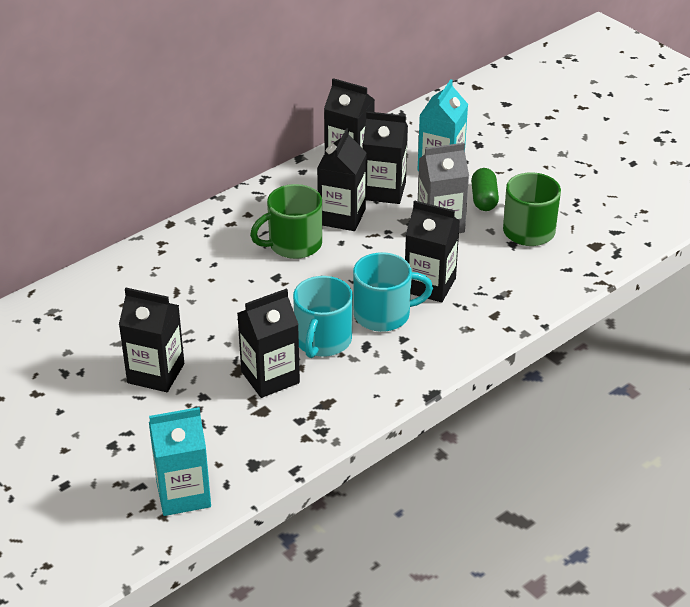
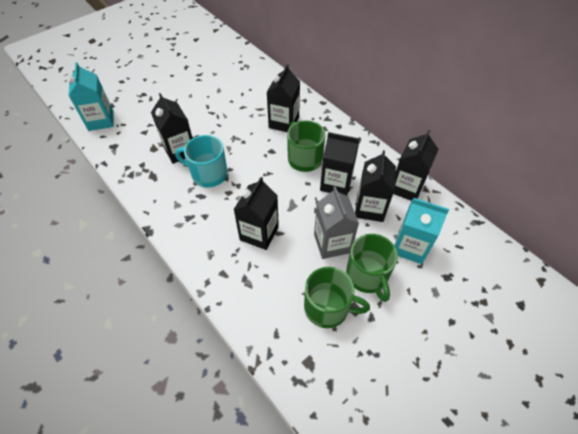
camera: 90 degrees right, 15 degrees up
black carton [119,288,184,392] -> black carton moved to [267,64,300,132]
turquoise mug [353,252,433,332] -> none
green capsule [471,168,499,211] -> green mug [346,234,398,302]

